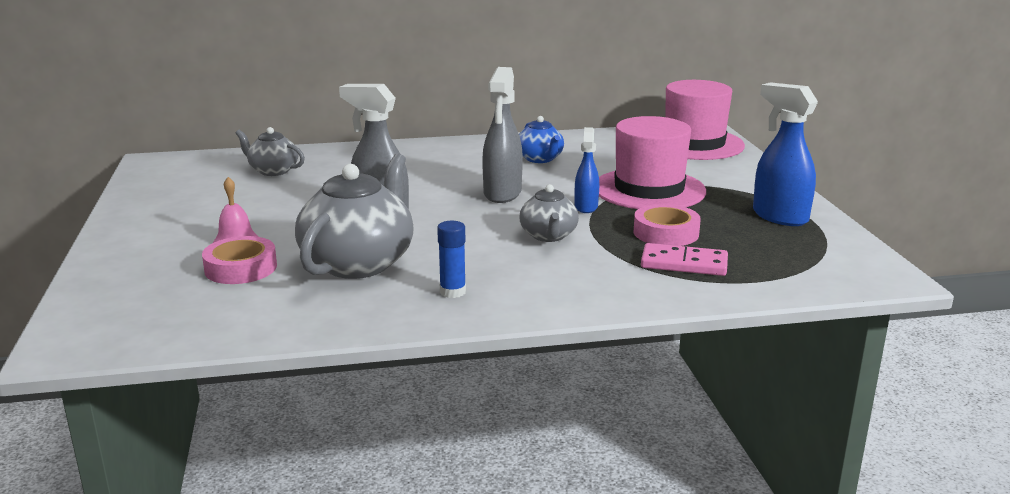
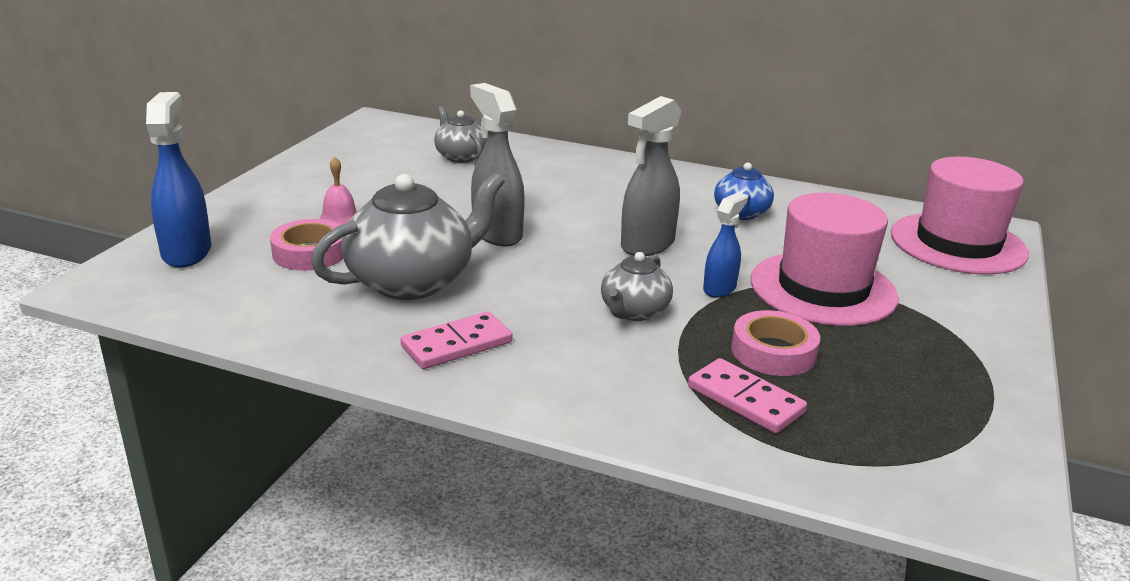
camera: 30 degrees right, 5 degrees up
blue glue stick [437,221,466,298] -> pink domino [401,311,512,369]
blue spray bottle [753,82,818,226] -> blue spray bottle moved to [146,92,211,268]

